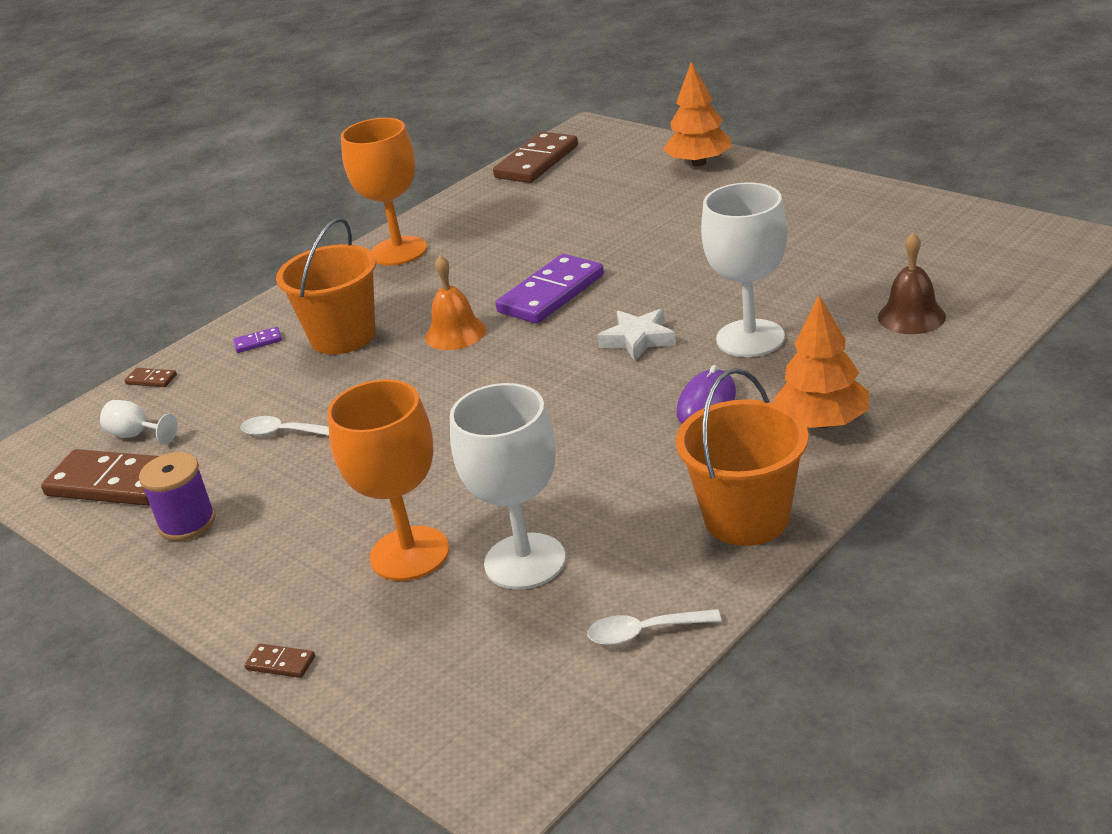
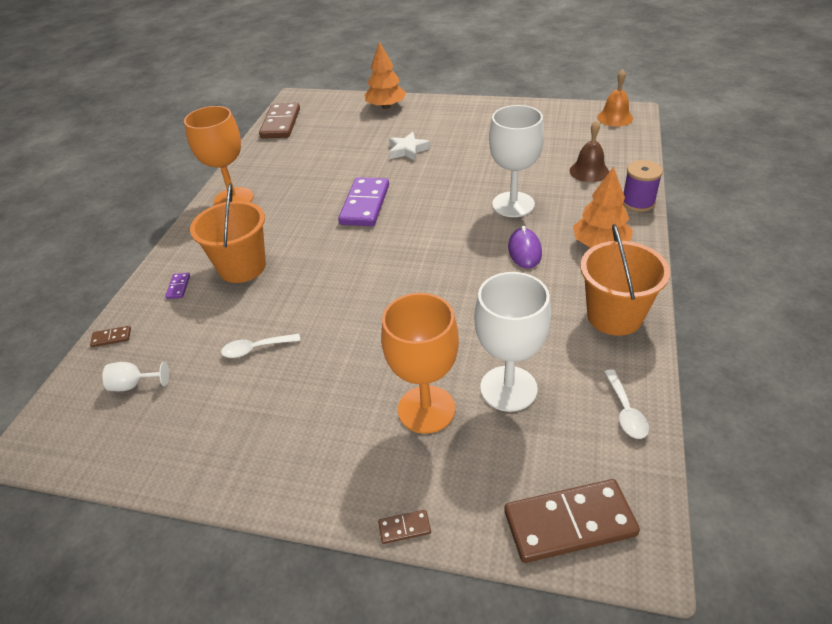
camera: 30 degrees left, 10 degrees up
brown domino [41,449,159,506] -> brown domino moved to [504,479,640,563]
purple spool [139,452,216,541] -> purple spool moved to [623,160,663,212]
purple domino [233,327,282,353] -> purple domino turned 45 degrees counterclockwise [165,273,190,299]
orange bell [425,255,486,350] -> orange bell moved to [597,69,633,127]
white spoon [587,609,722,645] -> white spoon turned 60 degrees counterclockwise [604,369,649,439]
white star [597,309,676,362] -> white star moved to [389,132,430,161]

